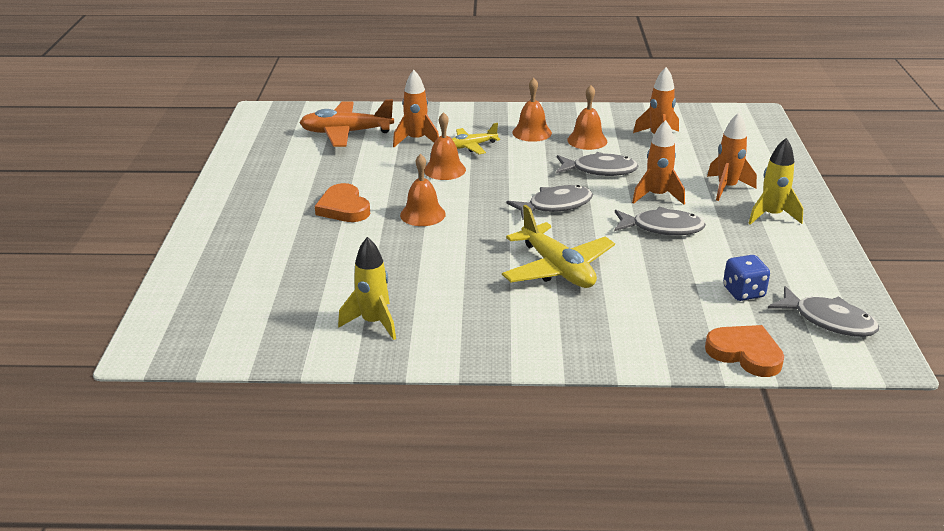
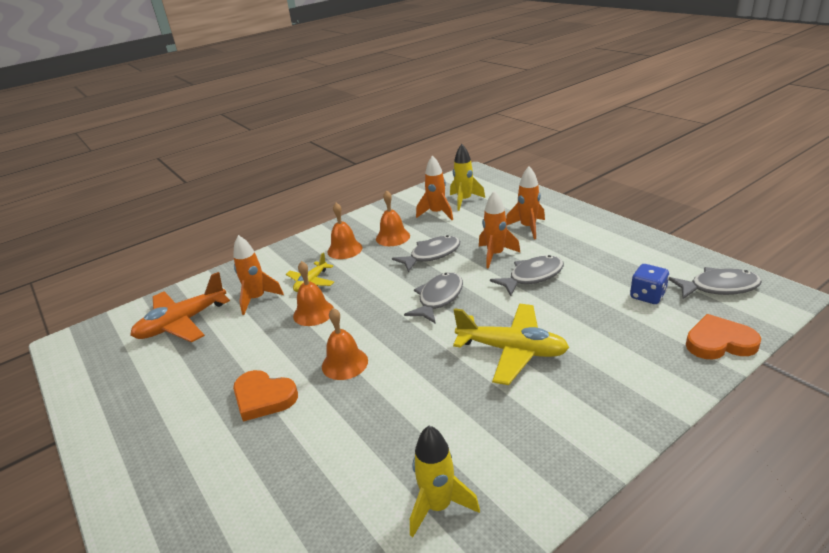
camera: 35 degrees left, 0 degrees up
yellow rocket [748,138,803,225] -> yellow rocket moved to [450,144,485,211]

